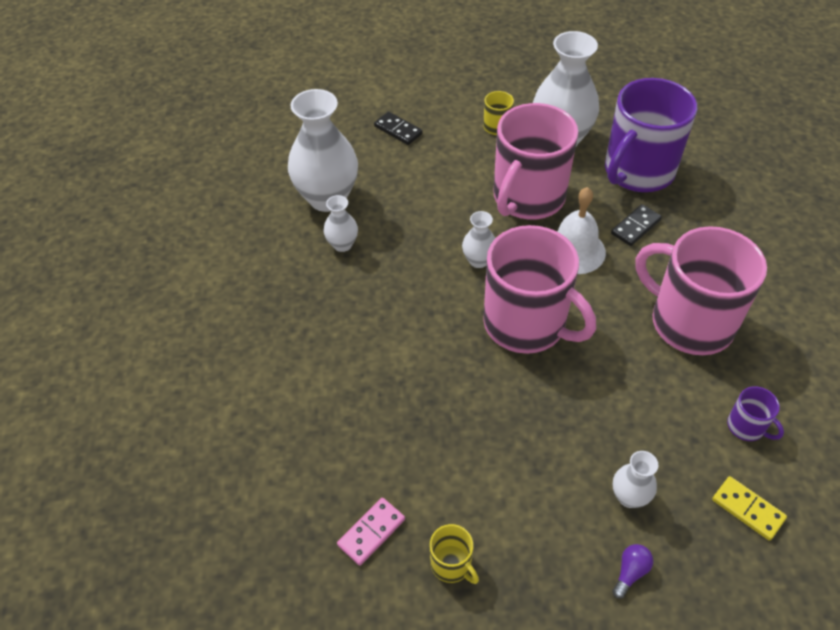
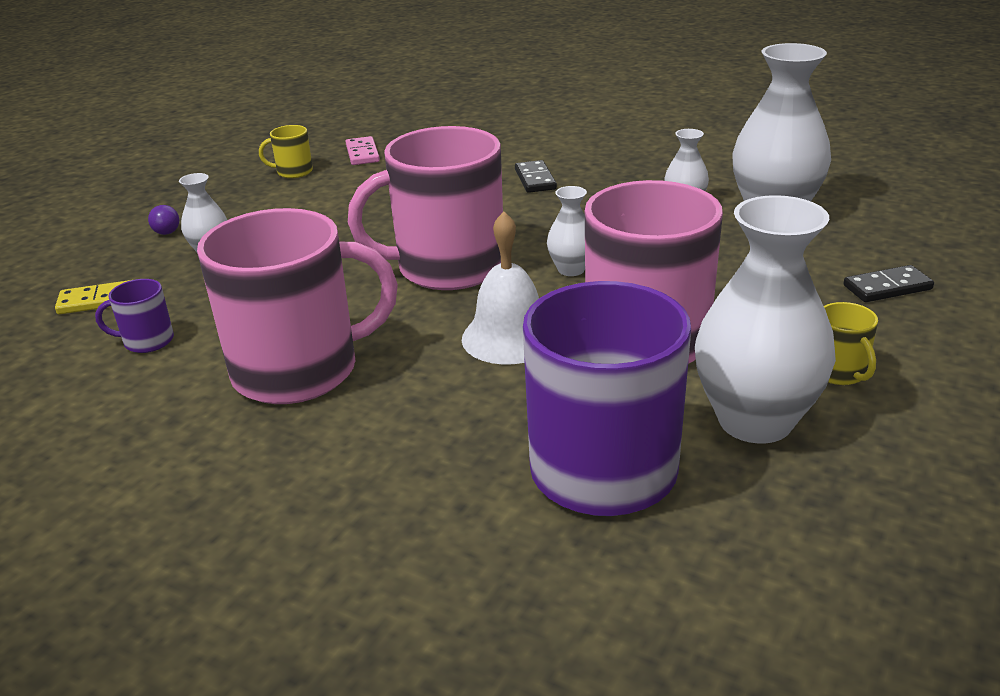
camera: 125 degrees right, 20 degrees down
black domino [611,204,662,246] -> black domino moved to [515,160,557,193]

